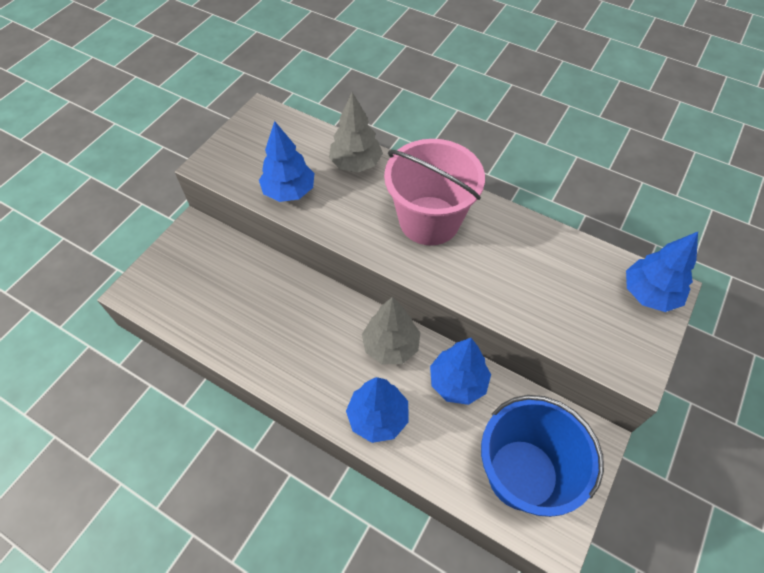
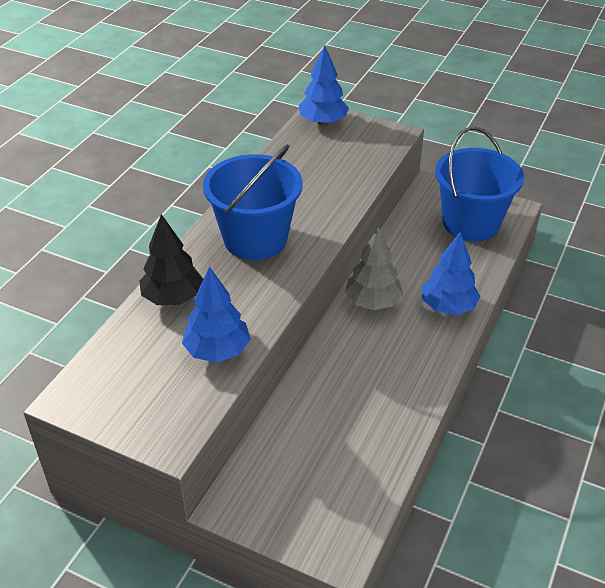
camera: 95 degrees left, 15 degrees down
grey tree [329,92,383,172] -> black tree [139,214,203,305]
pink bucket [384,139,485,246] -> blue bucket [203,144,303,260]
blue tree [430,338,491,405] -> none

